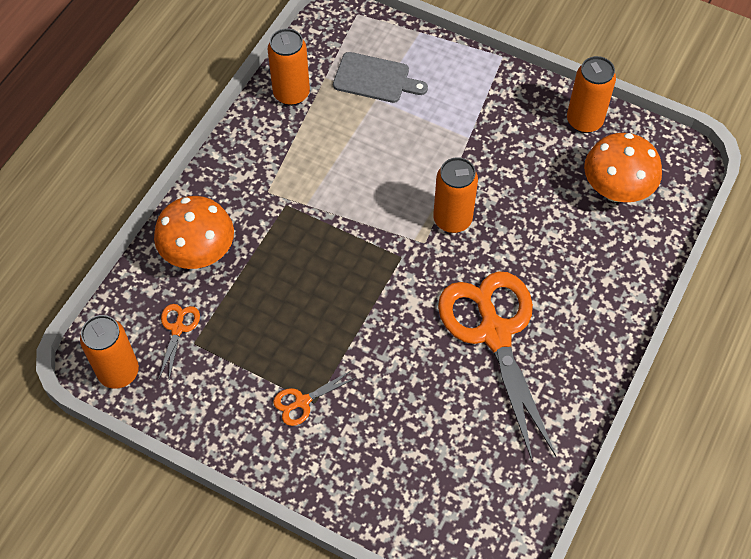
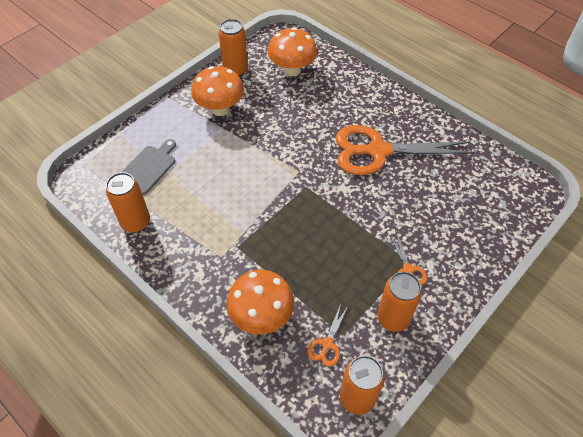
camera: 75 degrees left, 5 degrees down
orange scissors [159,304,200,379] -> orange scissors turned 90 degrees counterclockwise [307,304,348,367]
orange can [433,157,478,233] -> orange can moved to [377,272,422,332]
none -> orange mushroom [191,66,244,116]

